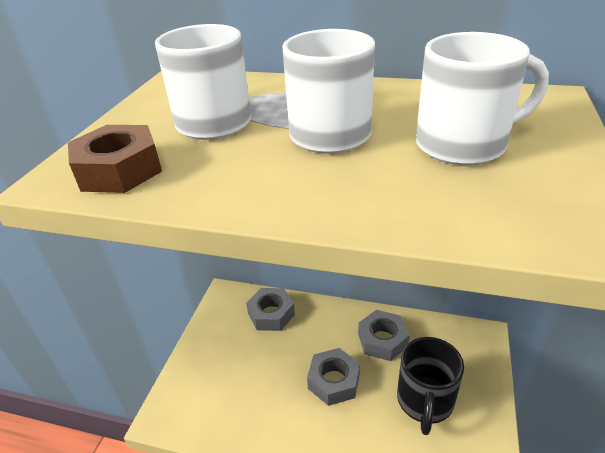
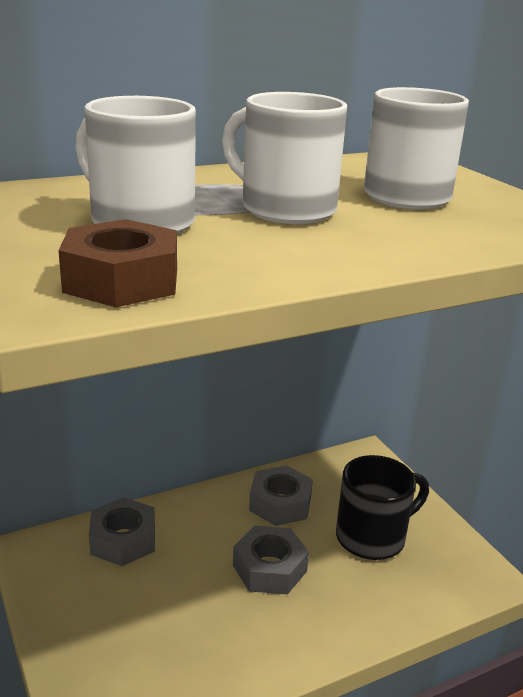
camera: 45 degrees left, 10 degrees down
black mug [397,337,464,435] -> black mug turned 90 degrees counterclockwise [336,455,429,560]

